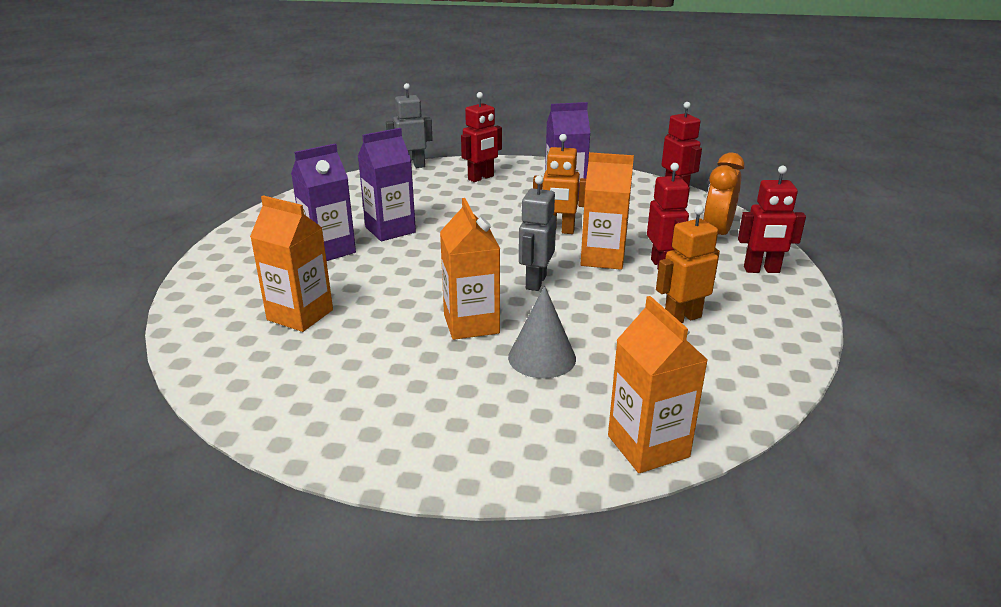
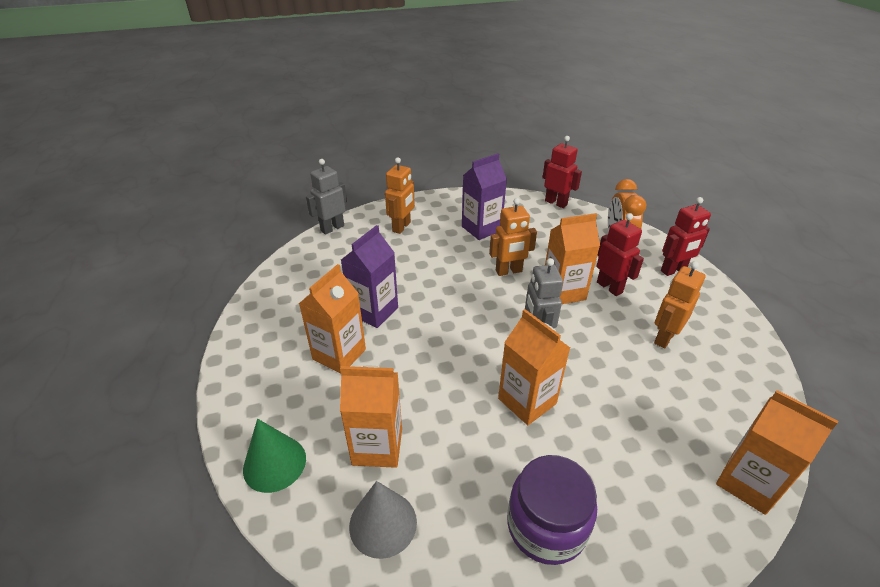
camera: 25 degrees left, 10 degrees up
purple carton [291,143,356,261] -> orange carton [299,264,366,373]
red robot [461,92,502,182] -> orange robot [385,157,415,234]
grey cone [508,286,576,378] -> grey cone moved to [349,481,417,559]
none -> green cone [243,419,306,493]
none -> purple jar [507,455,597,565]

